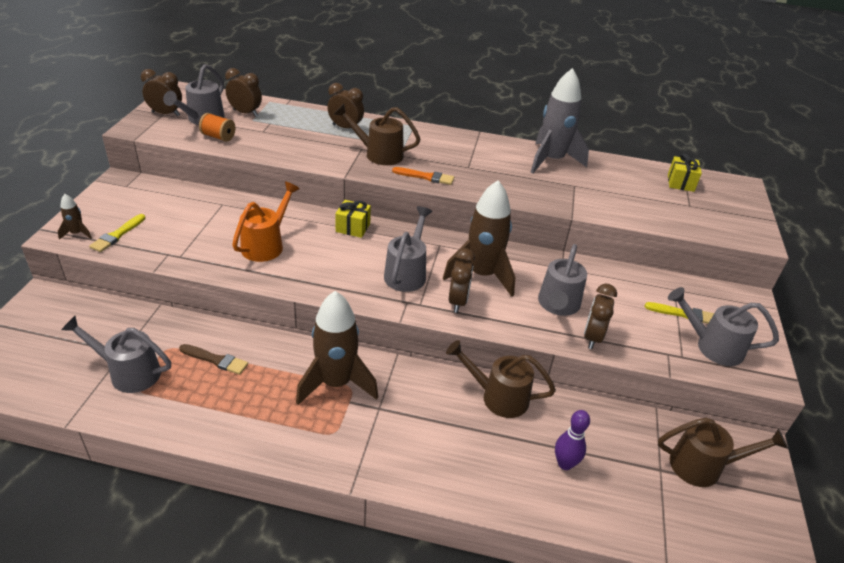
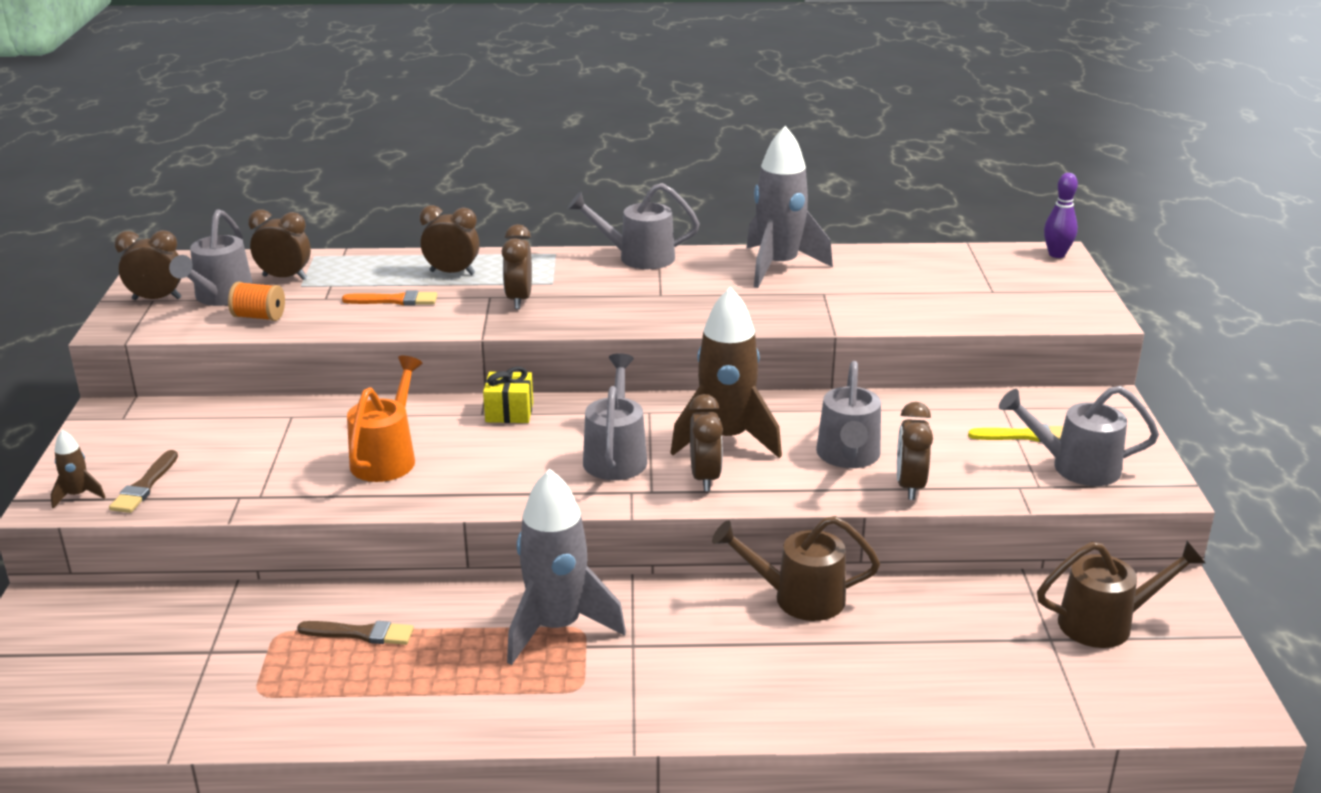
camera: 10 degrees left, 10 degrees down
grey watering can [61,316,171,393] -> grey watering can moved to [568,183,700,269]
yellow brush [89,214,146,252] -> brown brush [109,450,178,513]
brown rocket [296,291,378,405] -> grey rocket [507,469,626,665]
brown watering can [334,104,421,165] -> brown clock [502,224,532,309]
orange brush [392,167,454,185] -> orange brush moved to [342,290,437,305]
purple bowling pin [555,410,590,470] -> purple bowling pin moved to [1044,173,1078,258]
yellow gift [668,153,702,192] -> none

